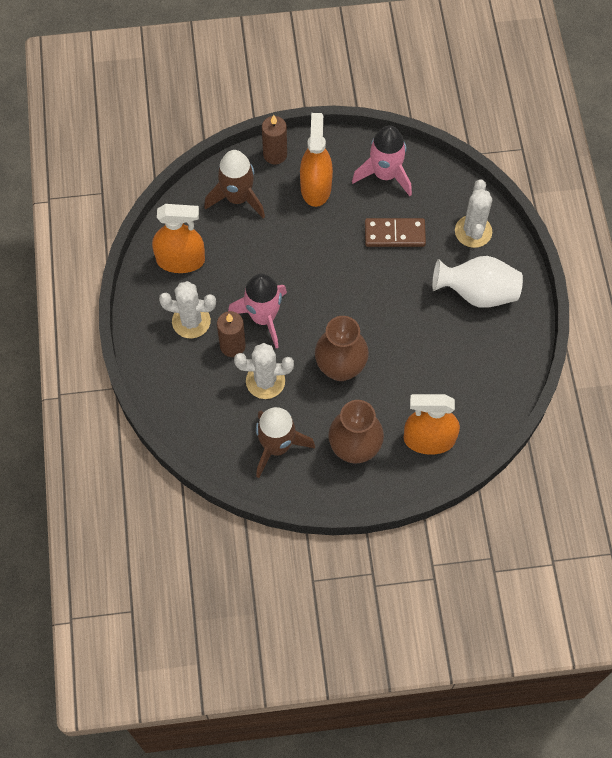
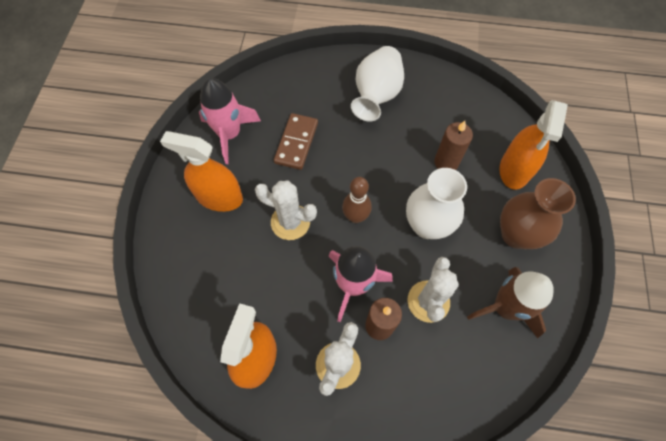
camera: 75 degrees left, 0 degrees up
brown rocket [204,150,265,218] -> none
brown candle [262,115,287,164] -> brown candle moved to [434,121,473,170]
brown vase [315,316,369,381] -> white vase [406,168,467,239]
white cactus [455,179,492,248] -> white cactus moved to [255,180,317,240]
none -> brown bowling pin [342,177,372,223]

